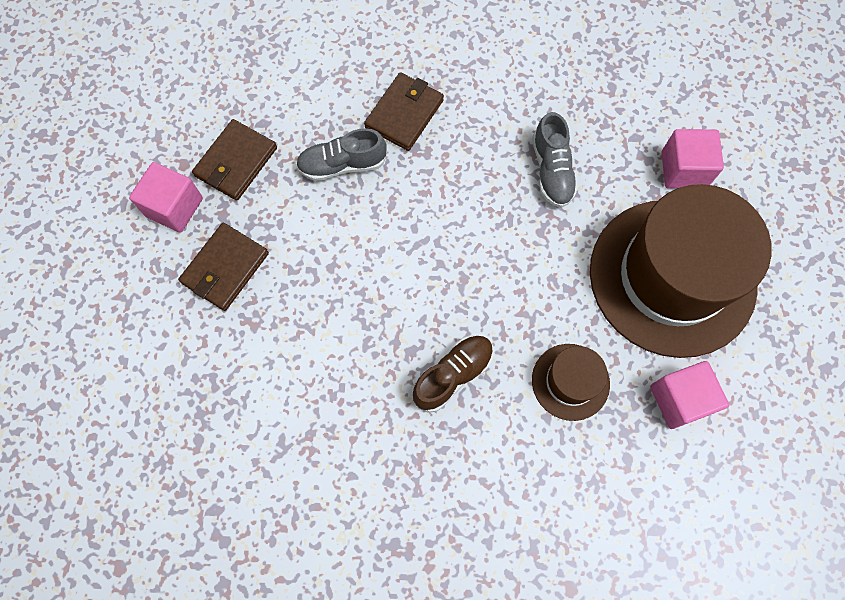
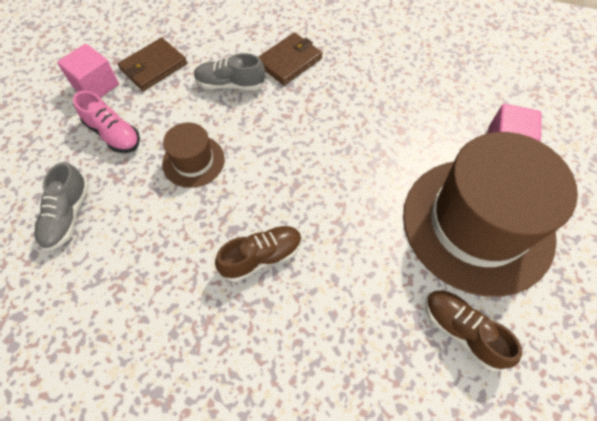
camera: 15 degrees right, 10 degrees down
brown wallet [178,223,269,311] -> pink shoe [73,91,140,153]
grey shoe [532,112,578,208] -> grey shoe moved to [34,162,89,251]
brown hat [532,344,610,421] -> brown hat moved to [162,122,225,188]
pink cube [650,361,729,429] -> brown shoe [426,290,523,371]

